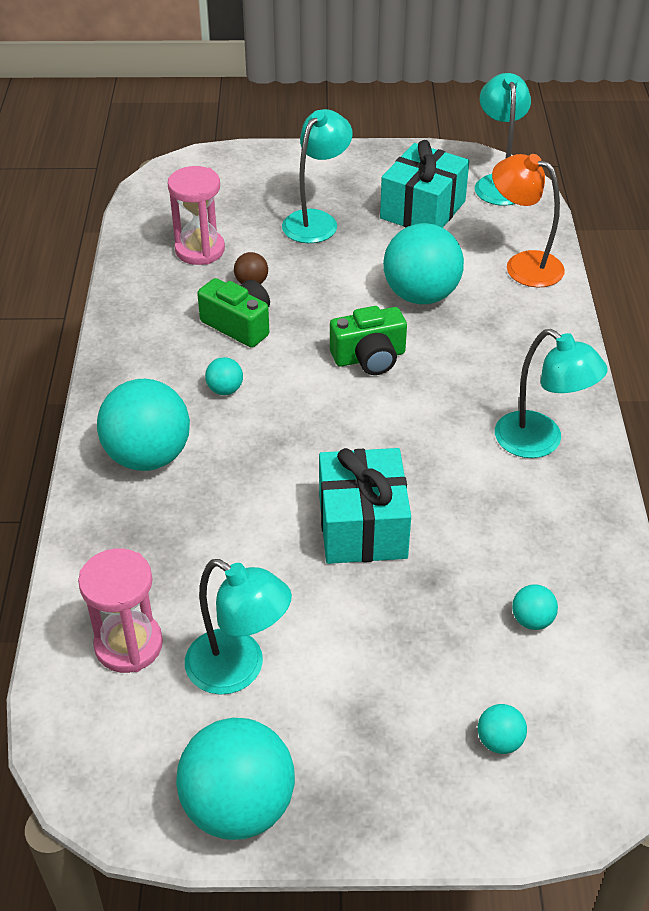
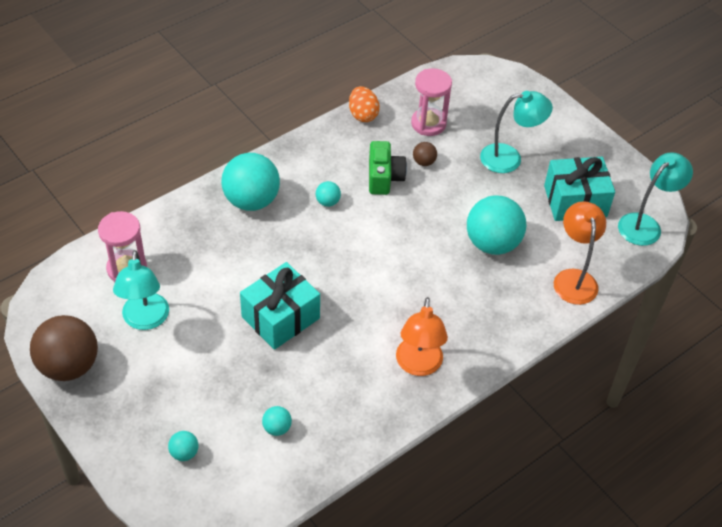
camera: 50 degrees right, 5 degrees up
turquoise ball [176,718,295,840] -> brown ball [30,315,98,381]
green camera [330,306,407,375] -> none
turquoise lamp [495,329,608,458] -> orange lamp [396,297,448,376]
none -> orange egg [349,86,380,122]

